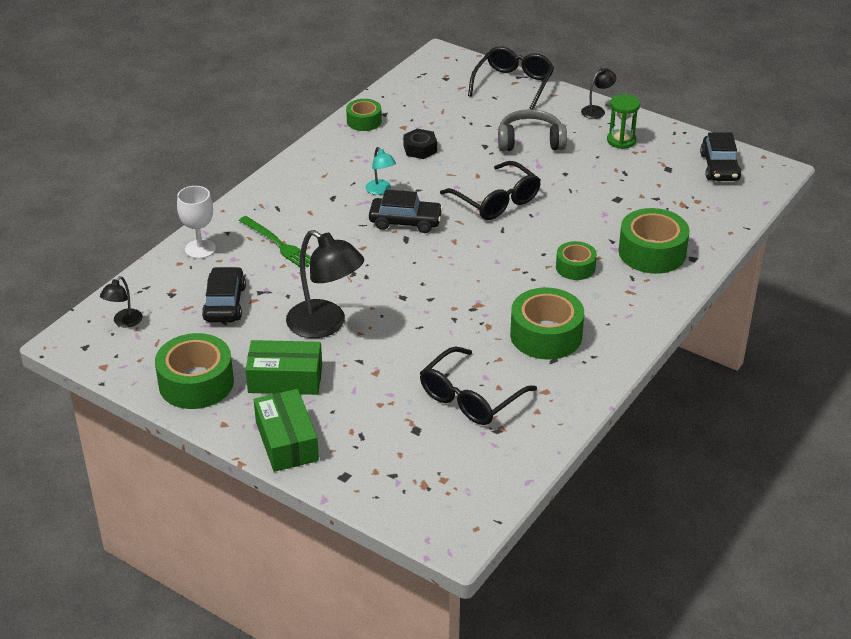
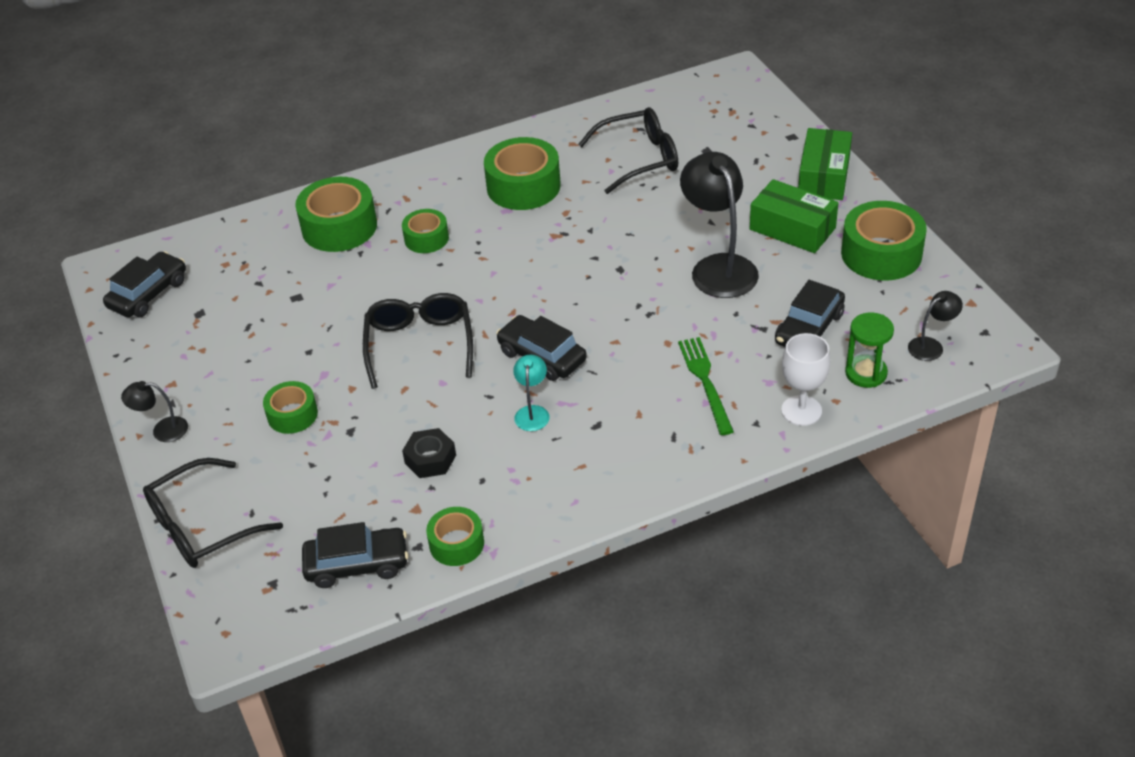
camera: 145 degrees left, 5 degrees up
grey headphones [498,109,567,151] -> green tape [263,381,318,434]
green hourglass [607,94,640,149] -> green hourglass moved to [845,313,894,388]
none -> black car [302,522,408,588]

